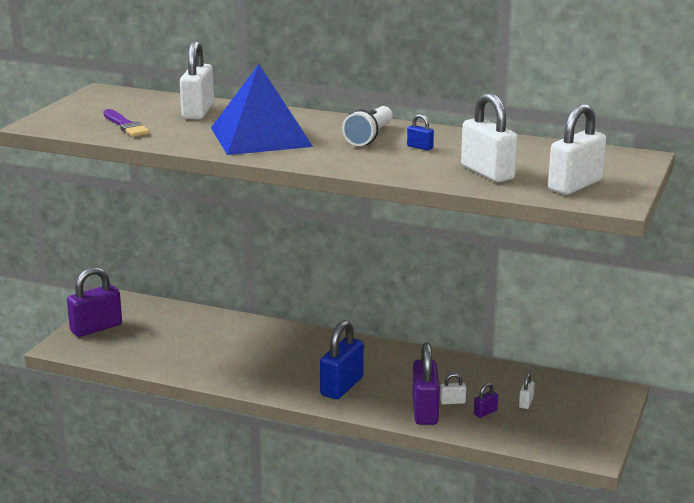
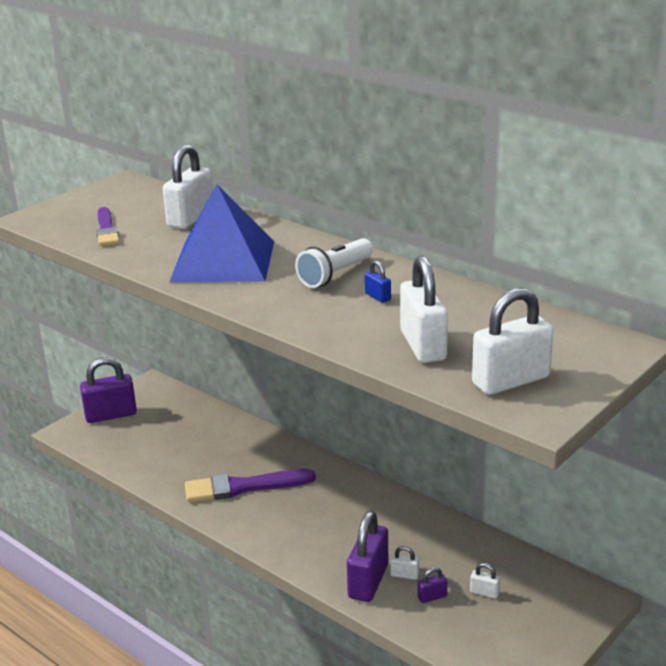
camera: 20 degrees right, 5 degrees up
blue padlock [320,320,364,399] -> none
white padlock [519,373,534,409] -> white padlock turned 75 degrees clockwise [470,563,500,599]
none -> purple brush [185,469,316,502]

